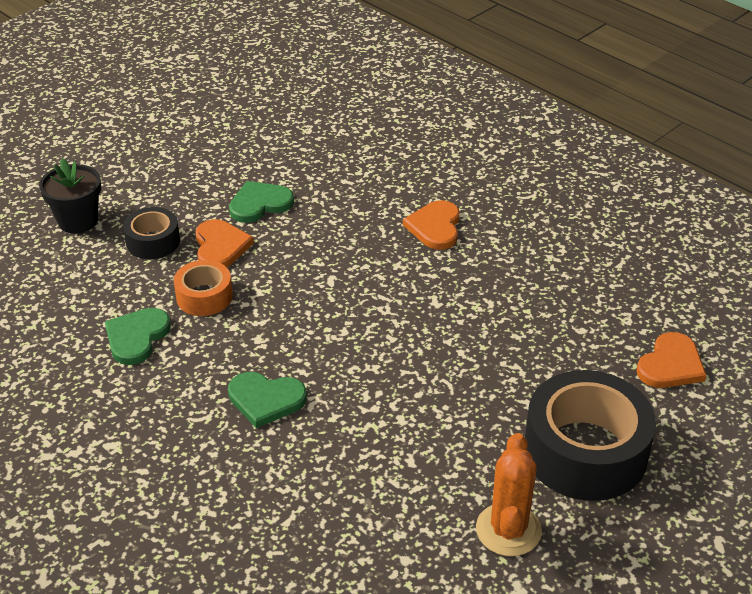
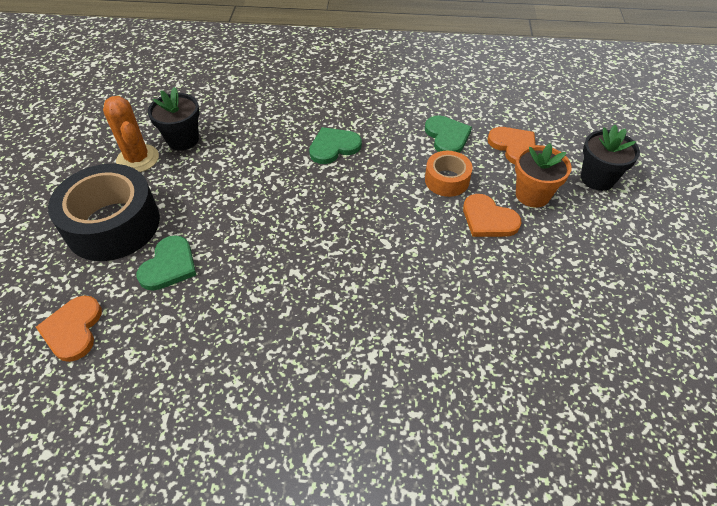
camera: 140 degrees right, 10 degrees up
black tape [123,207,180,259] -> orange flower pot [515,143,572,208]
green heart [229,181,294,223] -> green heart moved to [137,235,196,291]
orange heart [403,200,460,250] -> orange heart moved to [487,127,536,164]
none -> black flower pot [148,87,199,151]

